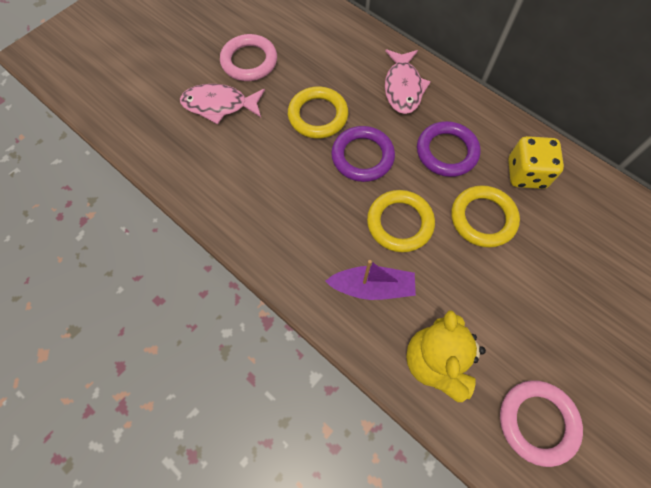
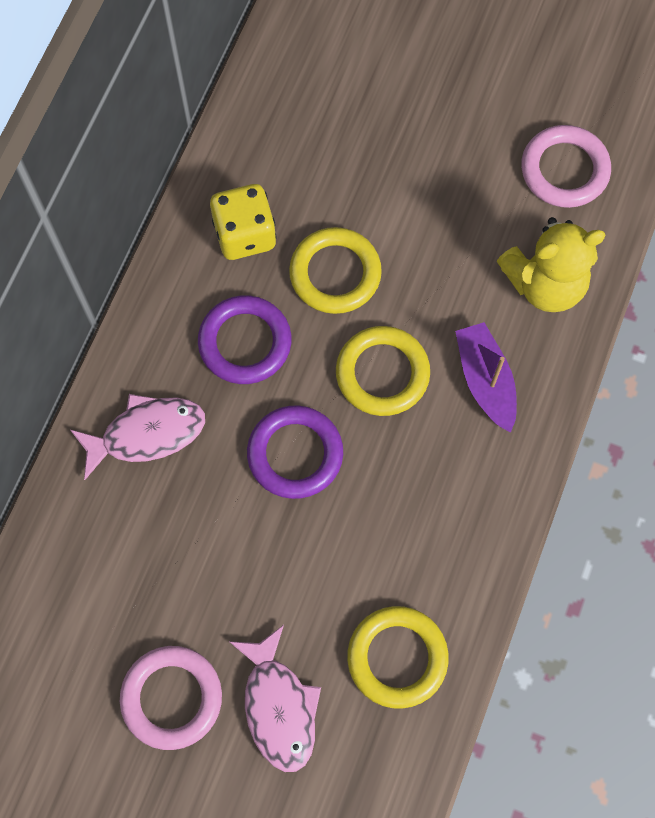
camera: 110 degrees left, 5 degrees up
yellow ring [288,87,348,139] -> yellow ring moved to [347,606,449,709]

